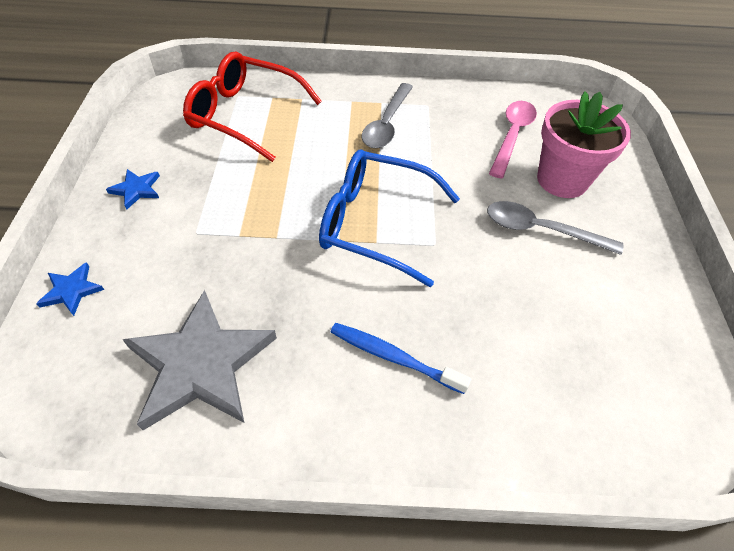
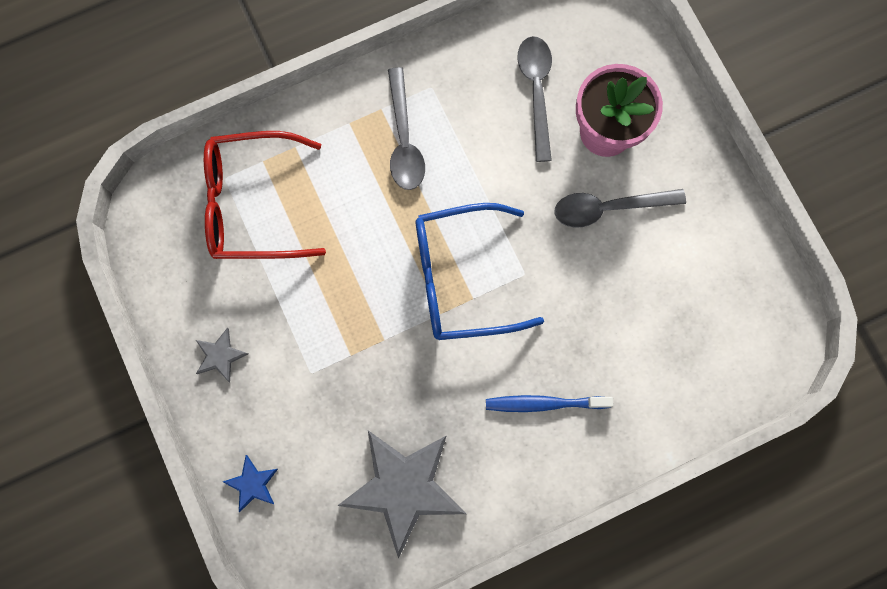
camera: 25 degrees left, 25 degrees up
blue star [106,169,160,210] -> grey star [196,328,248,382]
pink spoon [489,101,537,178] -> grey spoon [517,36,552,162]

